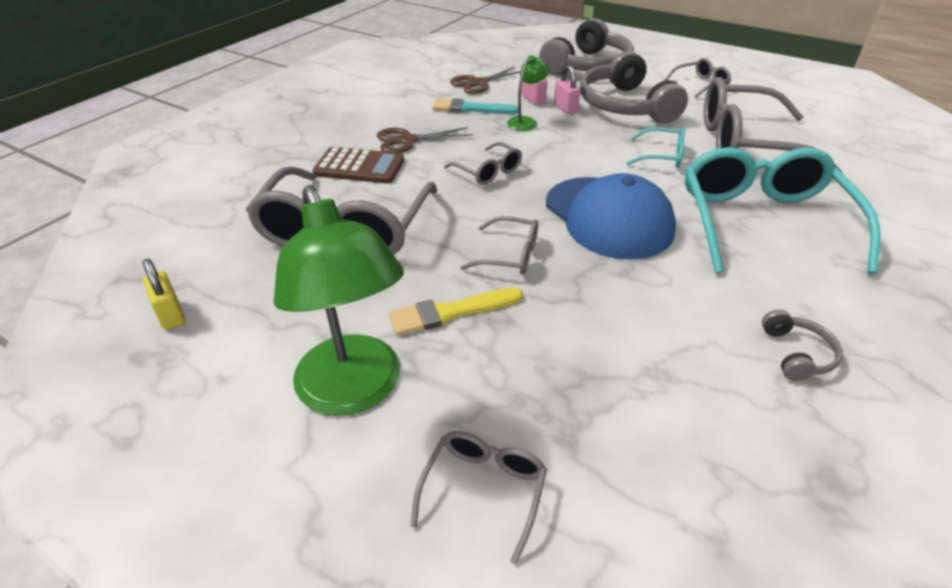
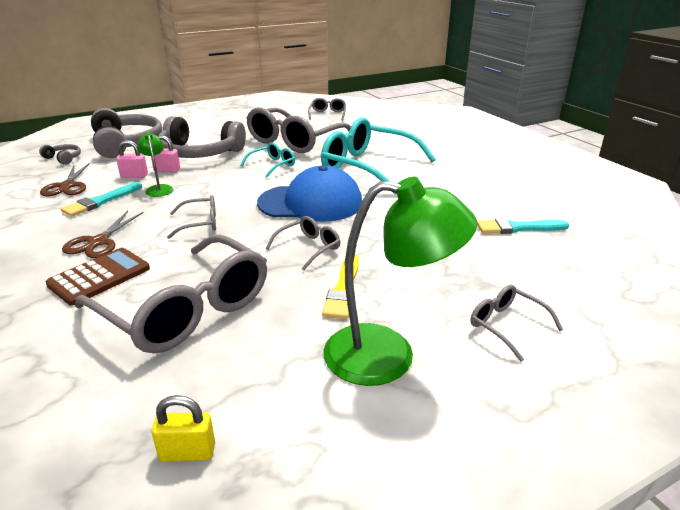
camera: 60 degrees left, 10 degrees down
grey glasses [665,58,731,98] -> grey glasses moved to [308,98,346,121]
grey headphones [762,309,843,381] -> grey headphones moved to [39,144,81,165]
none -> turquoise brush [477,218,569,234]

